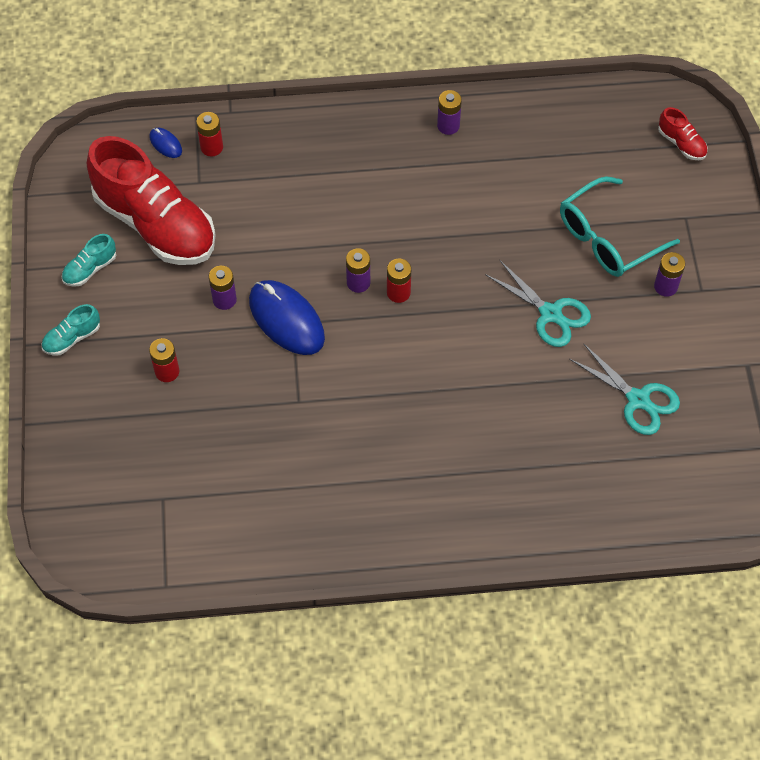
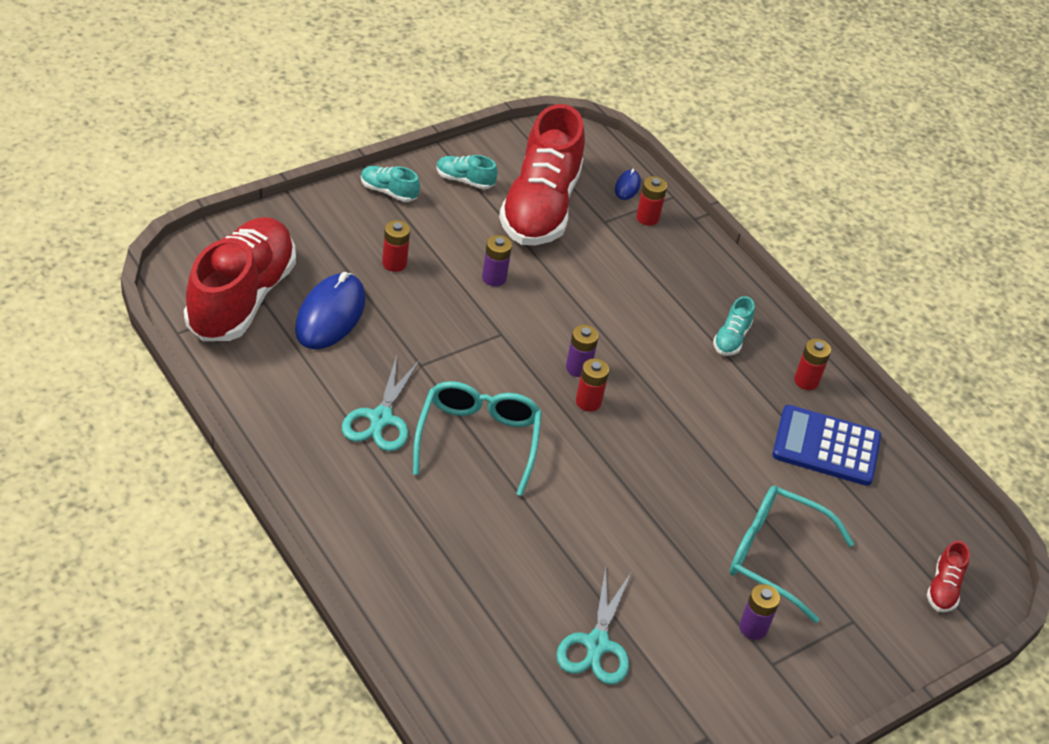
camera: 55 degrees right, 15 degrees down
blue mouse [249,280,325,355] -> blue mouse moved to [295,272,366,349]
purple battery [437,90,462,135] -> red battery [794,339,831,390]
turquoise scissors [485,260,591,347] -> turquoise scissors moved to [342,355,420,451]
none -> red shoe [184,217,296,341]
none -> turquoise glasses [413,381,542,496]
none -> turquoise shoe [713,296,754,356]
none -> blue calculator [772,405,881,486]

